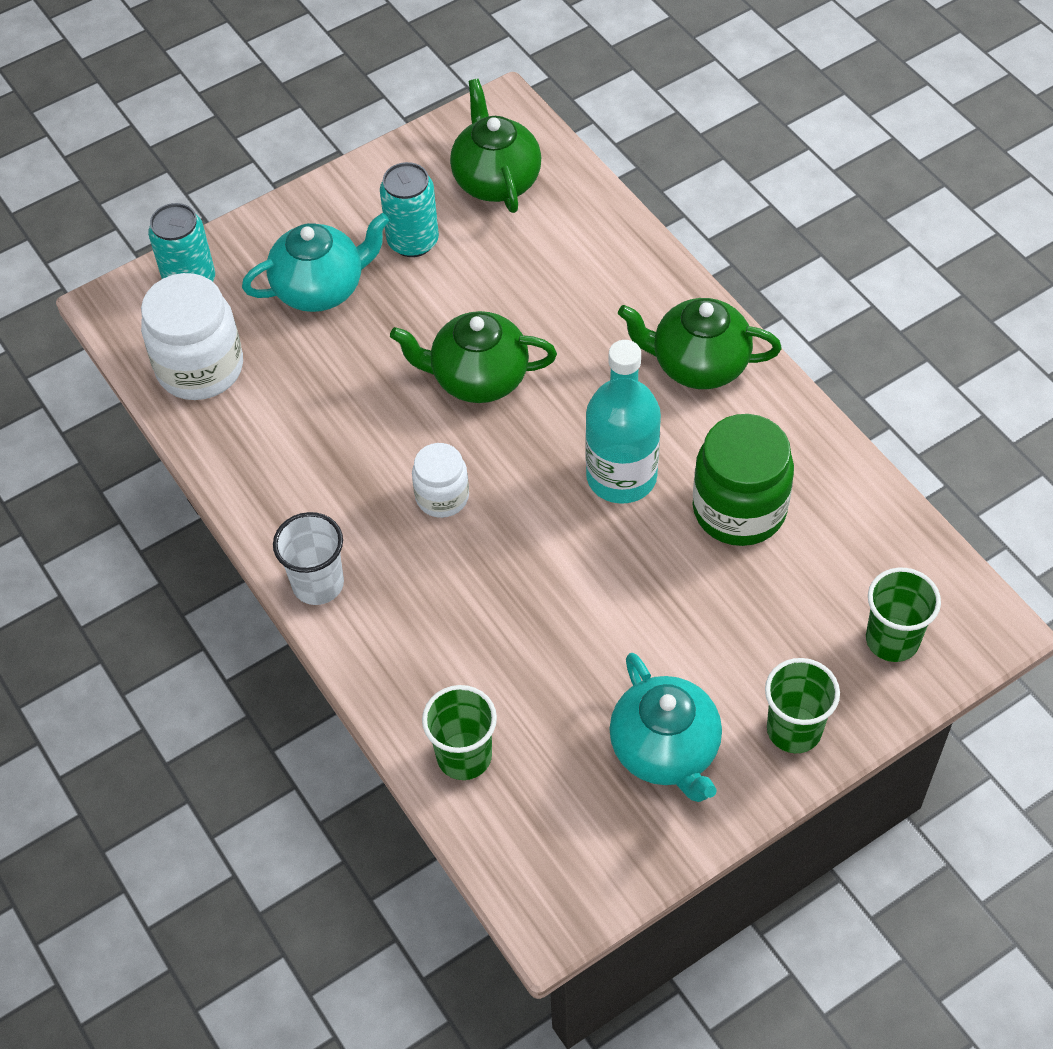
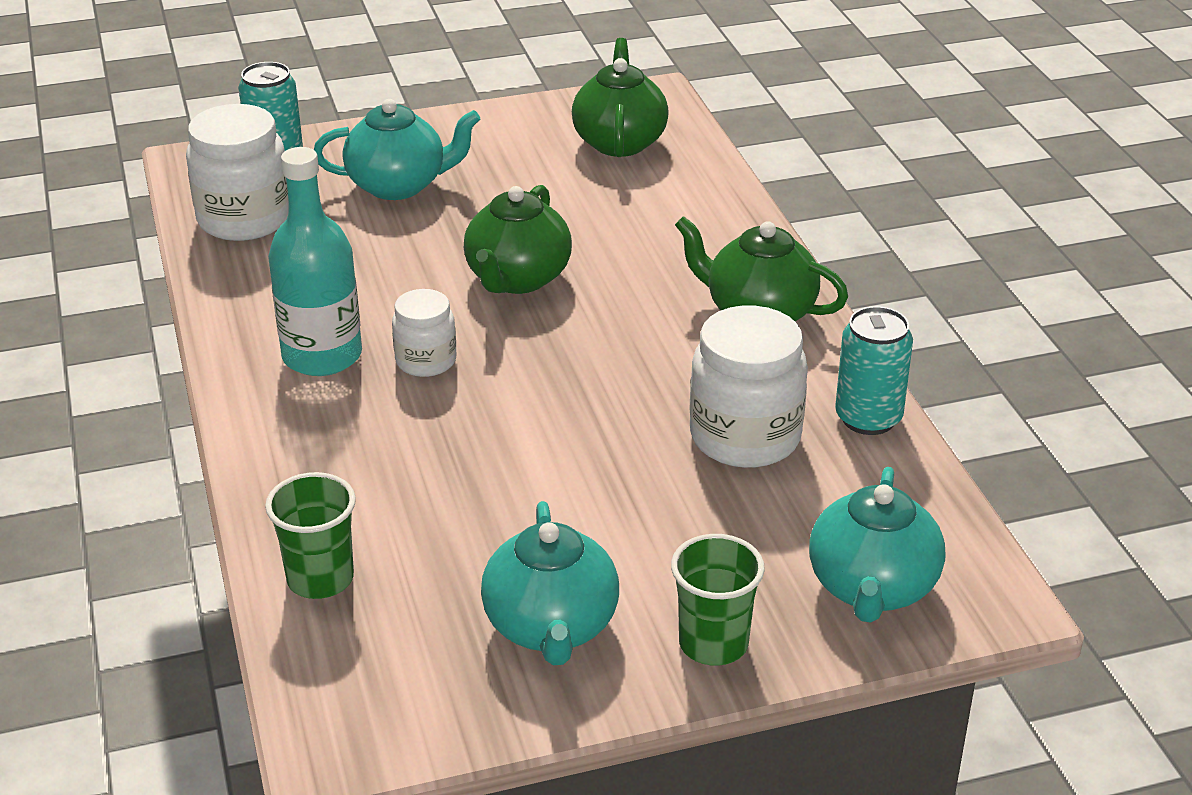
camera: 15 degrees right, 20 degrees down
white cup [273,512,344,605] -> none
turquoise can [380,162,439,257] -> turquoise can moved to [835,306,913,435]
green teapot [390,311,557,403] -> green teapot turned 90 degrees counterclockwise [464,185,572,294]
turquoise bottle [585,340,661,504] -> turquoise bottle moved to [268,147,362,376]
green jar [693,414,794,546] -> white jar [690,305,808,468]
green cup [866,567,941,662] -> turquoise teapot [809,467,946,623]

